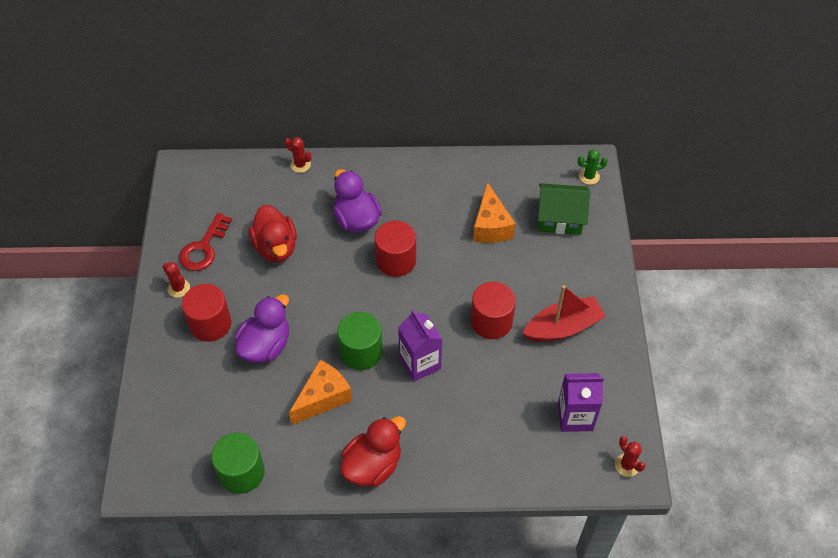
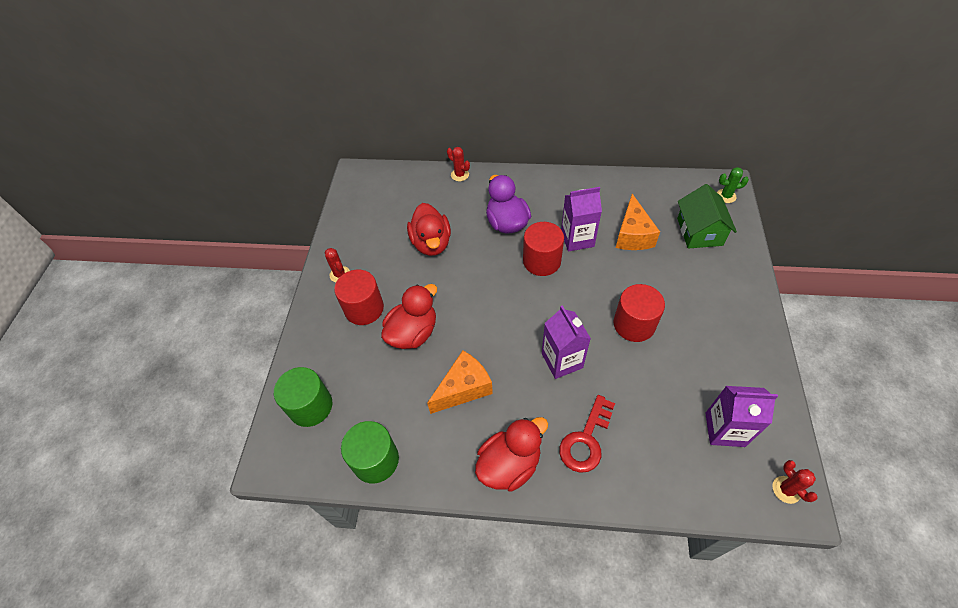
camera: 10 degrees right, 0 degrees up
red key [179,213,232,271] -> red key moved to [559,395,615,473]
purple duck [234,294,289,363] -> red duck [381,284,437,349]
green cylinder [337,312,383,370] -> green cylinder moved to [274,367,332,427]
red boat [523,285,606,342] -> none
green house [538,183,590,235] -> green house turned 75 degrees clockwise [677,184,737,249]
none -> purple carton [561,187,602,252]

